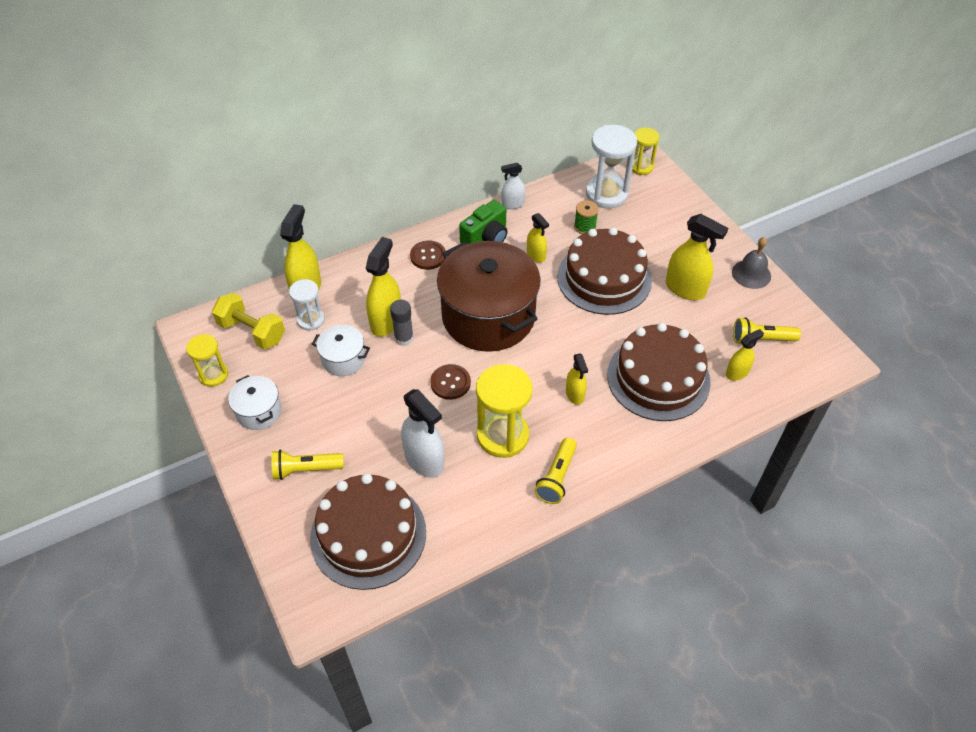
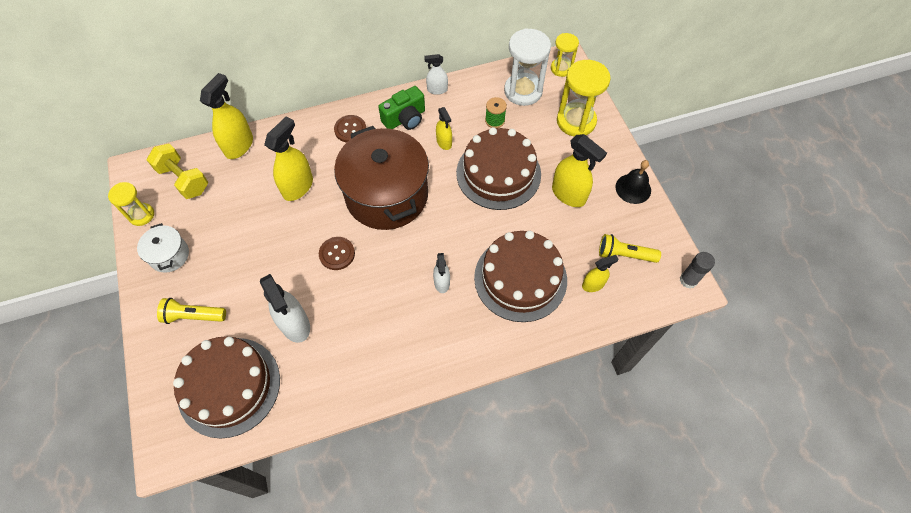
camera: 10 degrees right, 10 degrees up
white hourglass [289,279,325,331] -> none
white pot [312,325,370,376] -> none
grey glue stick [390,300,414,346] -> grey glue stick moved to [680,252,715,289]
yellow hourglass [476,364,532,458] -> yellow hourglass moved to [557,60,611,137]
yellow flashlight [534,438,577,504] -> none
yellow spray bottle [566,353,588,405] -> white spray bottle [433,253,450,293]
grey bell [732,237,771,289] -> black bell [615,160,651,204]

